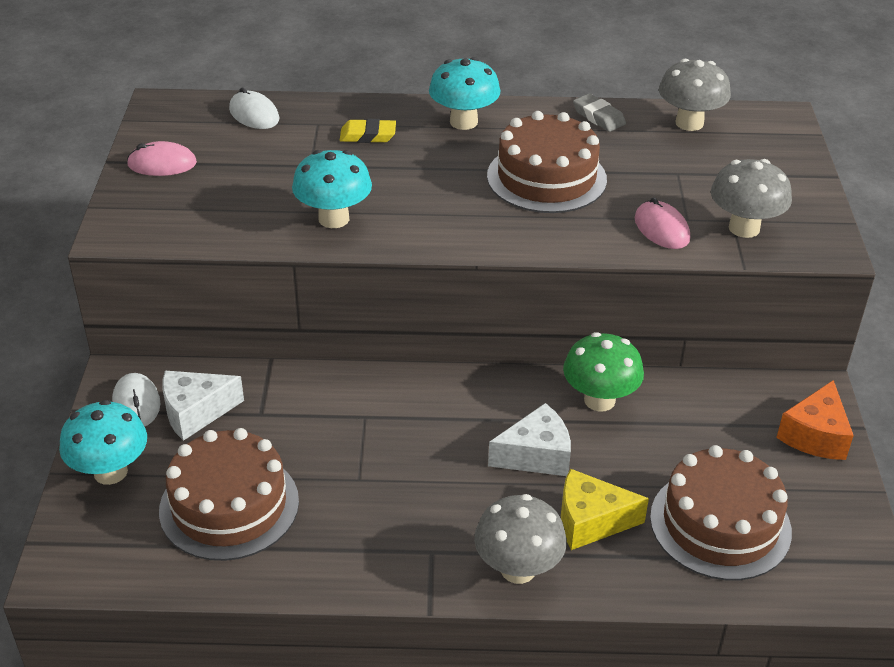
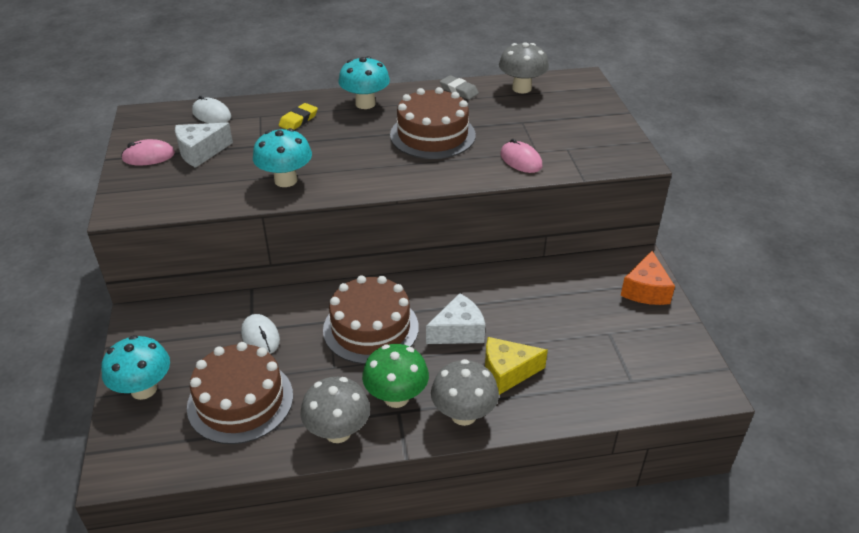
camera: 10 degrees left, 0 degrees up
white mouse [112,373,160,427] -> white mouse moved to [241,314,280,354]
white cheese [162,371,244,441] -> white cheese moved to [175,123,233,168]
yellow eraser [340,119,396,143] -> yellow eraser turned 45 degrees counterclockwise [279,103,318,130]
green mushroom [563,332,644,411] -> green mushroom moved to [362,344,429,408]
brown cake [650,445,792,580] -> brown cake moved to [323,275,419,364]
grey mushroom [711,159,792,238] -> grey mushroom moved to [301,377,370,443]

